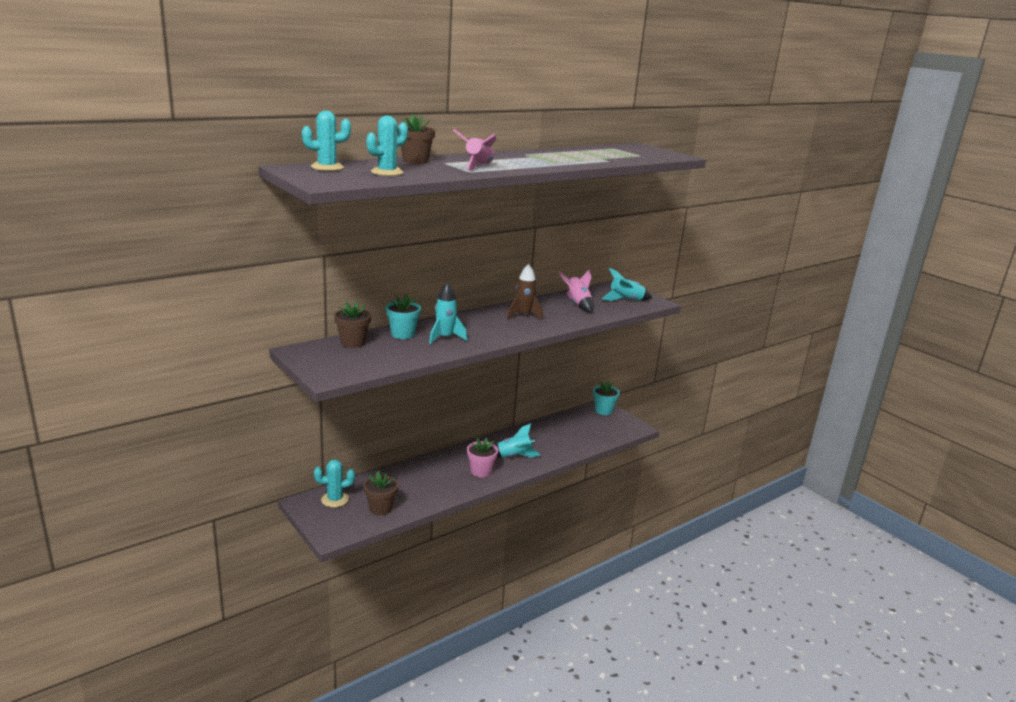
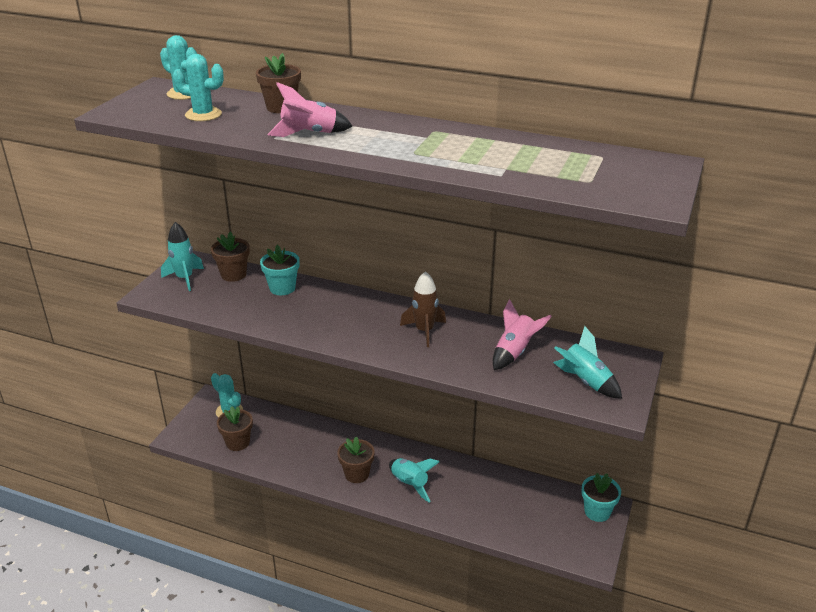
camera: 60 degrees right, 10 degrees up
turquoise rocket [429,282,467,344] -> turquoise rocket moved to [161,222,204,291]
pink flower pot [467,438,498,478] -> brown flower pot [337,437,375,483]

